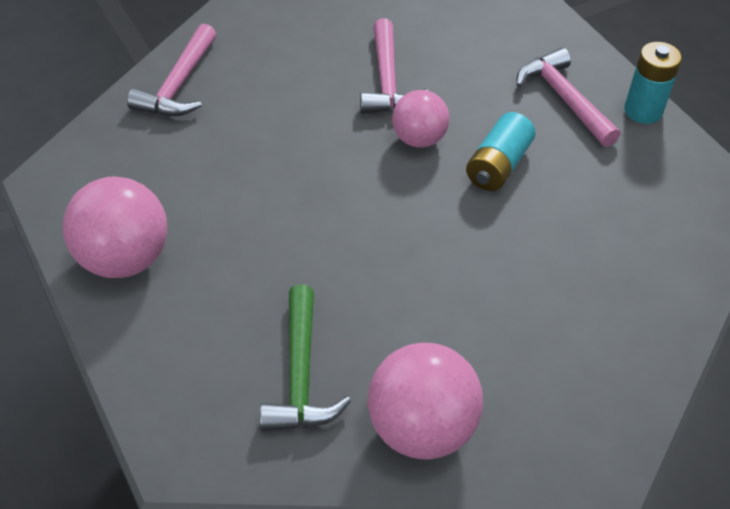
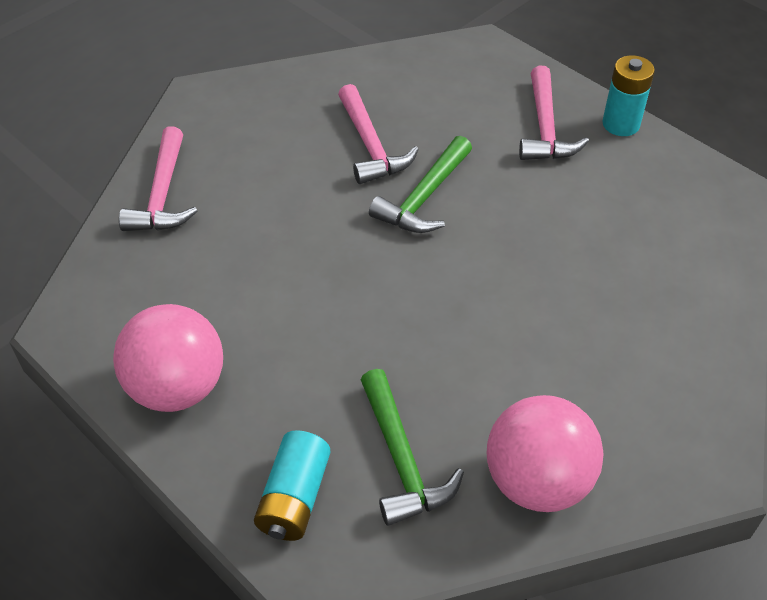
camera: 15 degrees left, 0 degrees up
pink ball [392,90,450,148] -> green hammer [369,136,472,233]
turquoise battery [466,112,536,191] -> turquoise battery moved to [254,430,330,541]
pink hammer [516,48,620,147] -> pink hammer turned 135 degrees counterclockwise [519,66,589,160]

